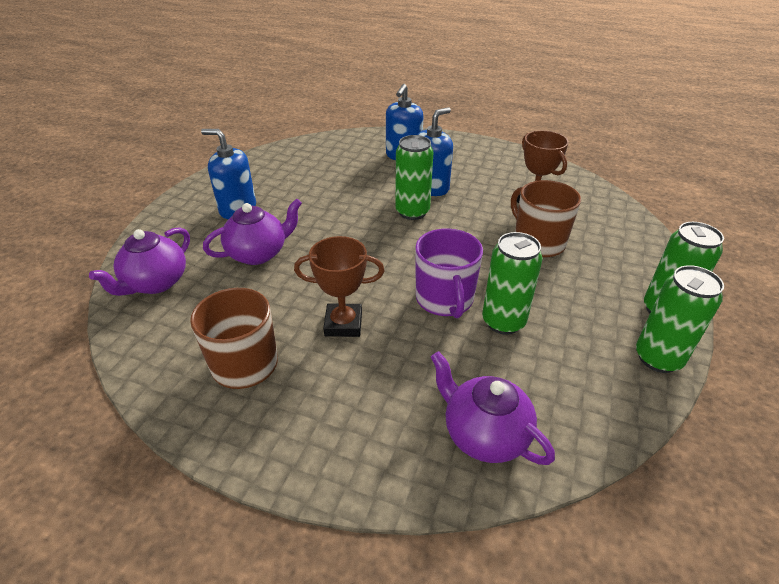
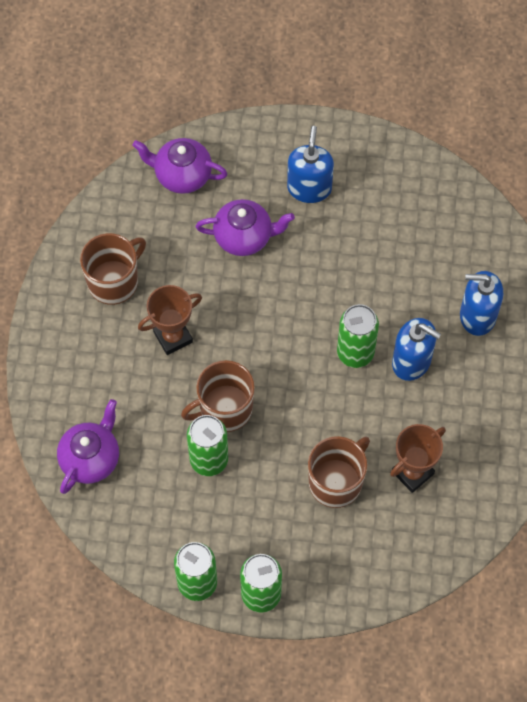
camera: 75 degrees right, 25 degrees up
purple teapot [203,199,302,265] -> purple teapot turned 45 degrees counterclockwise [196,199,295,256]
brown trophy [294,236,384,337] -> brown trophy turned 75 degrees clockwise [138,285,202,355]
purple mug [415,228,483,318] -> brown mug [181,360,255,432]

